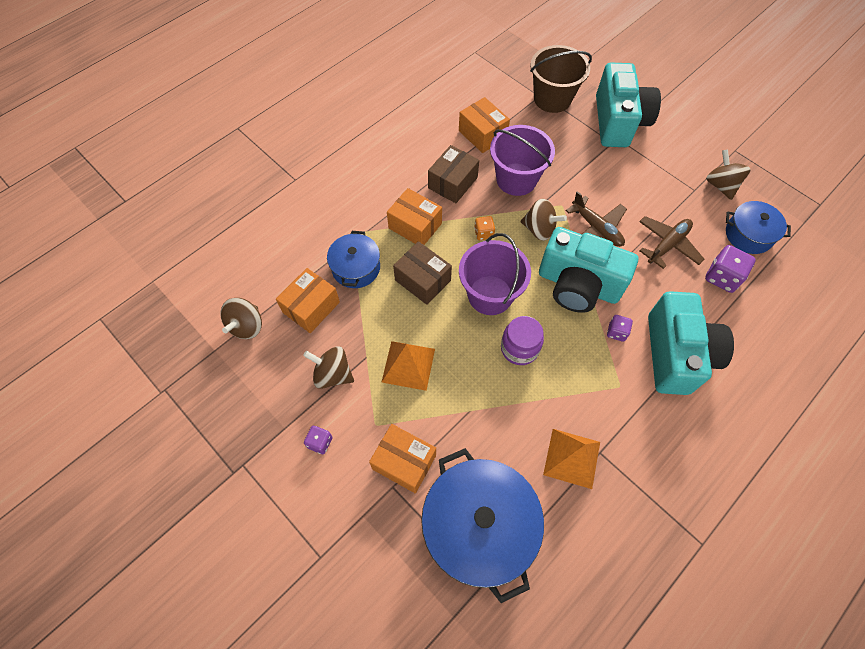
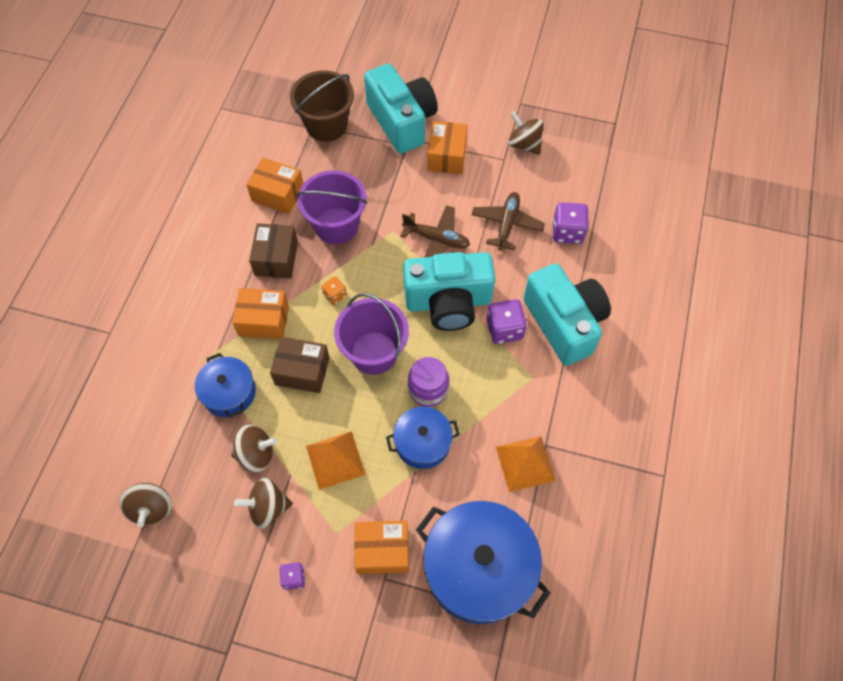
camera: 30 degrees left, 0 degrees up
orange box [276,268,340,333] -> orange box moved to [427,121,468,174]
brown spinning top [521,199,567,241] -> brown spinning top moved to [231,424,277,472]
purple dice [607,315,633,342] -> purple dice [487,299,527,344], size x1.71
blue pot [726,201,791,254] -> blue pot moved to [386,407,460,469]

